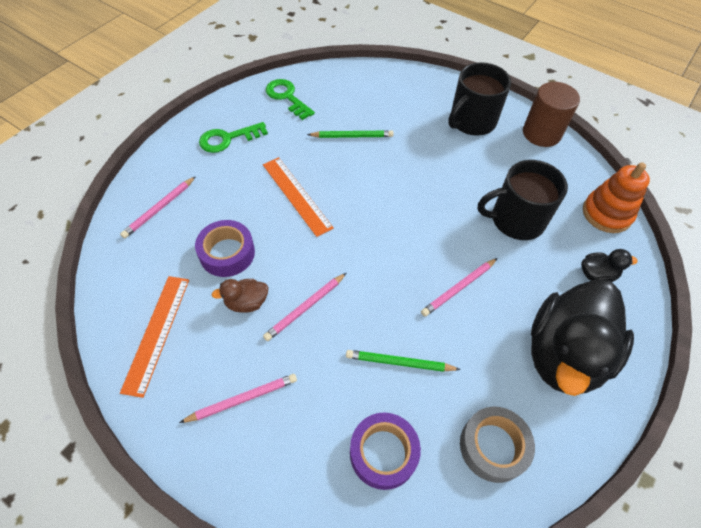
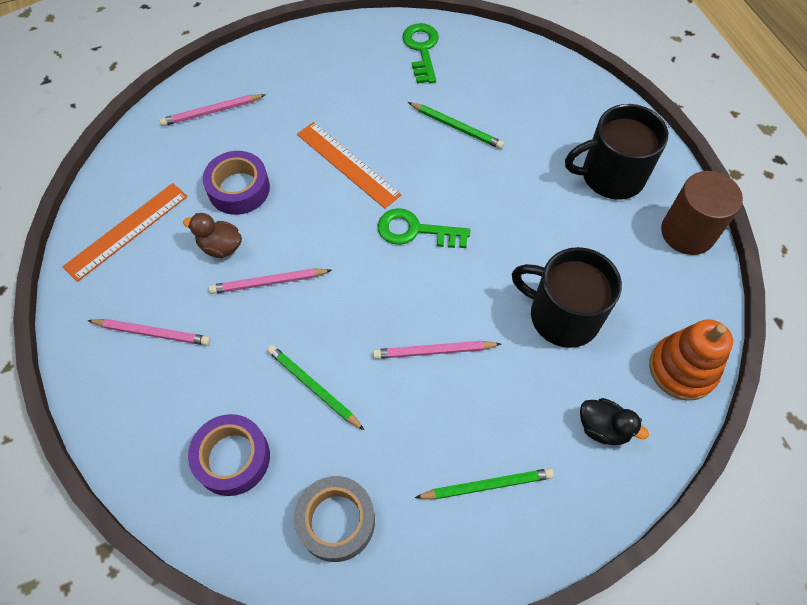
camera: 35 degrees right, 5 degrees up
green key [199,122,268,153] -> green key moved to [378,208,470,248]
orange ruler [263,157,334,237] -> orange ruler turned 45 degrees counterclockwise [297,122,402,209]
black duck [531,279,634,396] -> green pencil [415,468,554,499]

